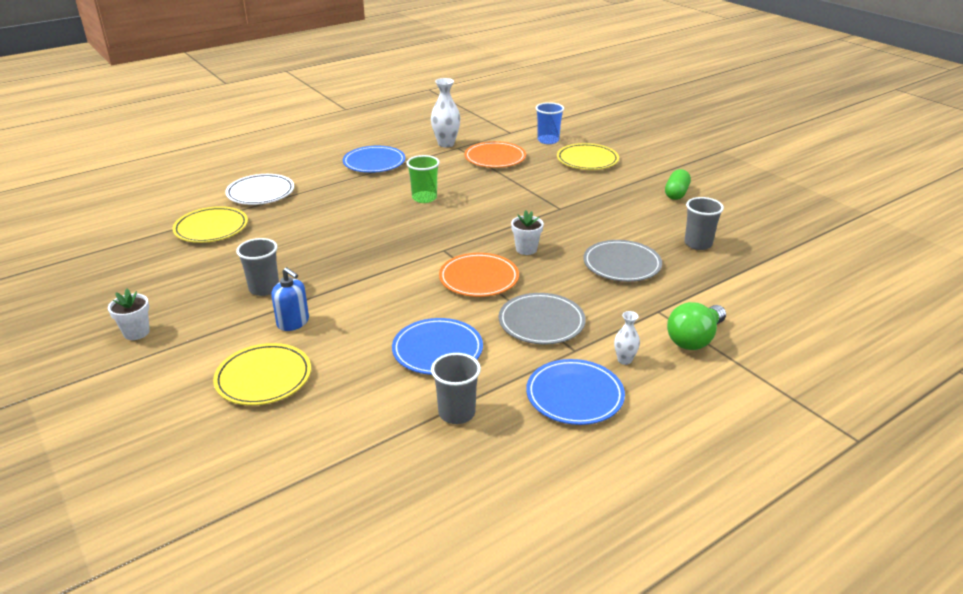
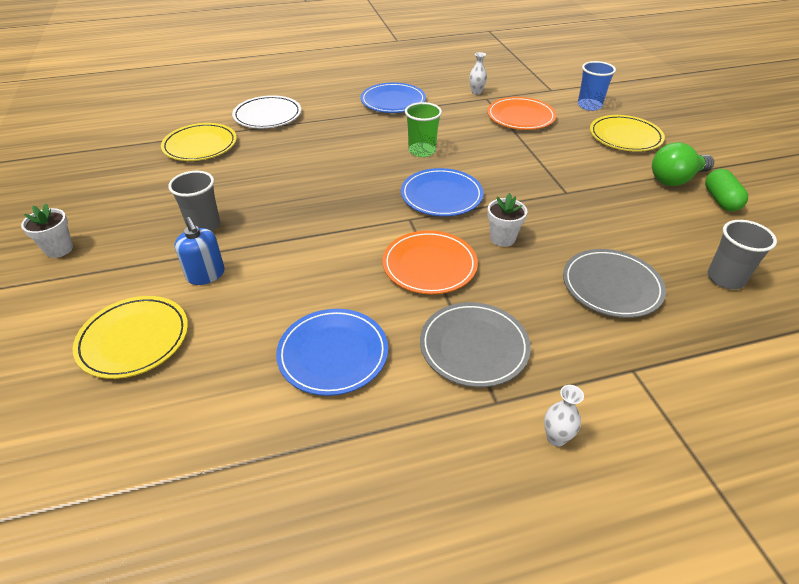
camera: 20 degrees right, 10 degrees up
white vase [431,78,460,147] -> white vase [469,52,487,95], size x0.55
grey cup [431,353,481,424] -> none
blue plate [526,359,625,425] -> blue plate moved to [401,168,483,216]
green capsule [665,169,691,200] -> green capsule turned 45 degrees counterclockwise [705,169,748,212]
green light bulb [667,302,726,350] -> green light bulb moved to [652,142,714,186]

